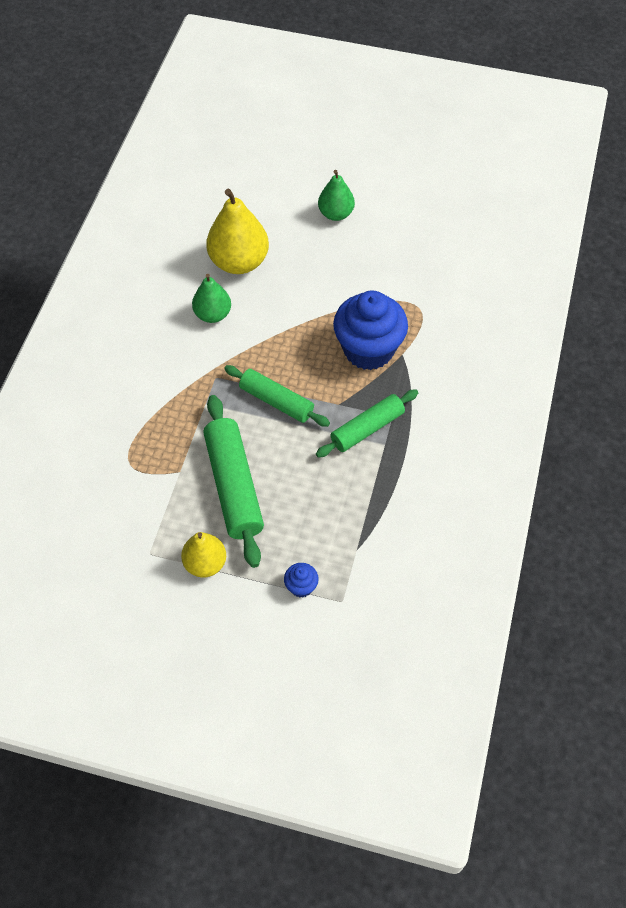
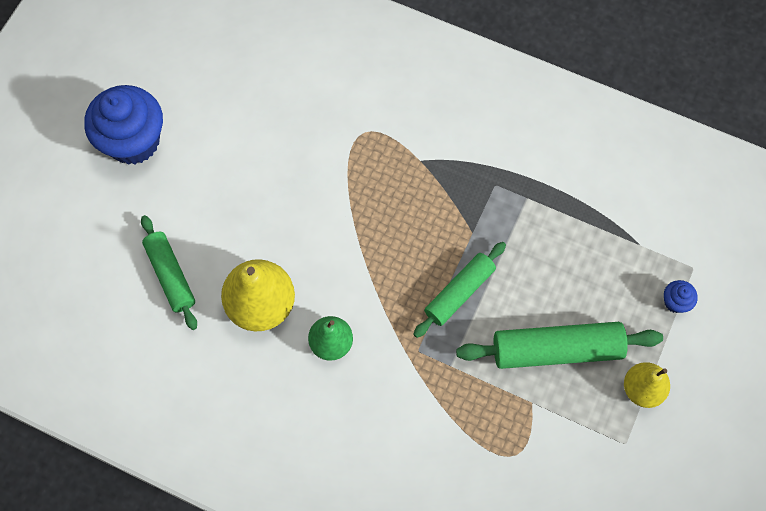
camera: 80 degrees left, 10 degrees up
green rolling pin [316,389,418,458] -> green rolling pin moved to [141,215,197,330]
green pear [318,170,355,221] -> none
blue cupcake [333,291,408,370] -> blue cupcake moved to [84,85,163,165]

